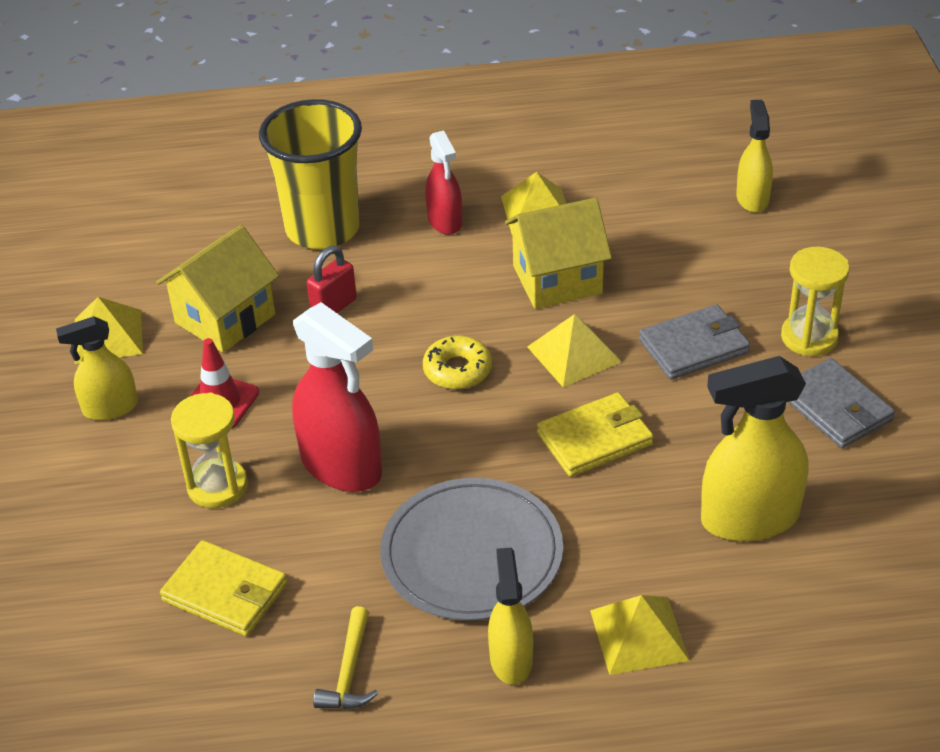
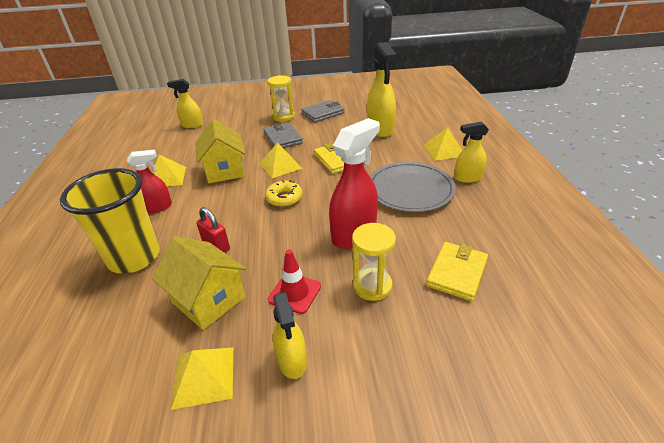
camera: 90 degrees left, 5 degrees down
yellow hammer [313,606,378,709] -> none

